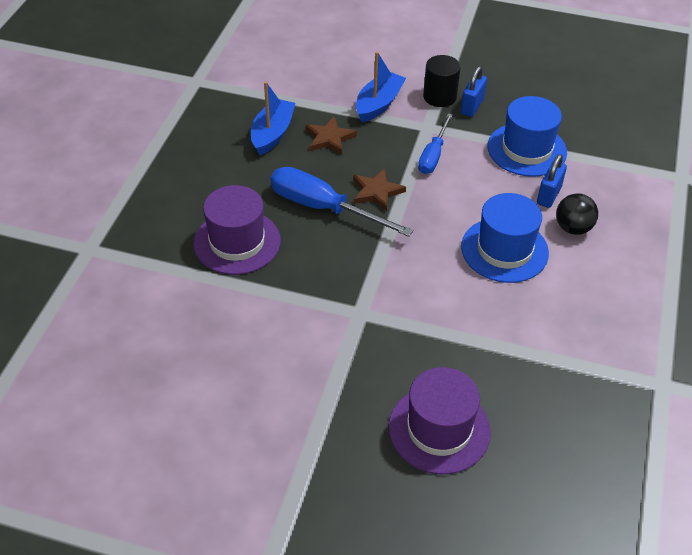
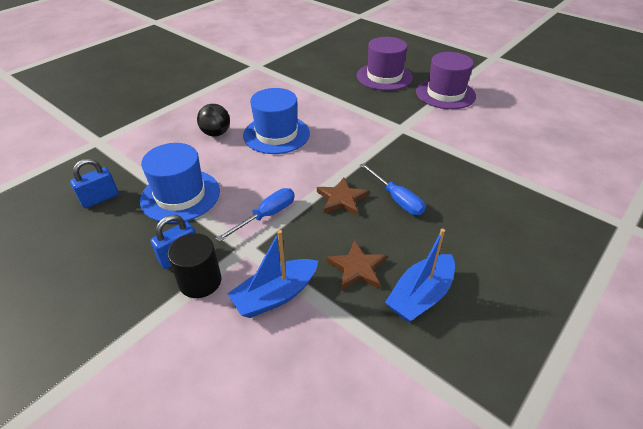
camera: 155 degrees left, 5 degrees down
purple hat [193,185,281,275] -> purple hat moved to [416,52,476,109]
blue screwdriver [270,167,413,237] -> blue screwdriver [360,163,426,215], size x0.62
blue padlock [537,154,567,208] -> blue padlock moved to [70,159,119,208]

